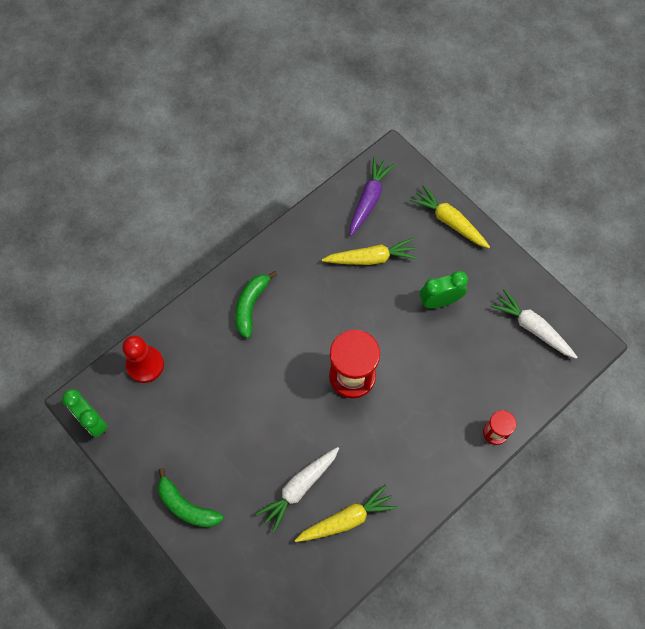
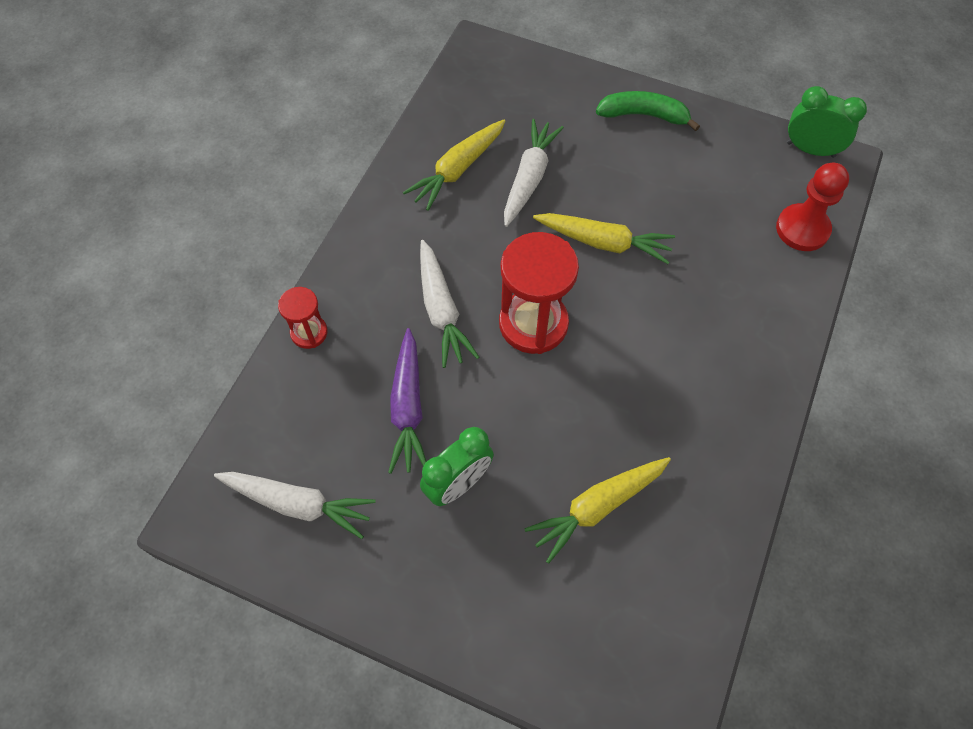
camera: 155 degrees right, 5 degrees down
green banana [235,271,277,338] -> none
purple carrot [350,157,395,236] -> purple carrot moved to [388,328,427,474]
yellow carrot [410,185,490,248] -> yellow carrot moved to [533,213,675,264]
none -> white carrot [420,240,479,368]

